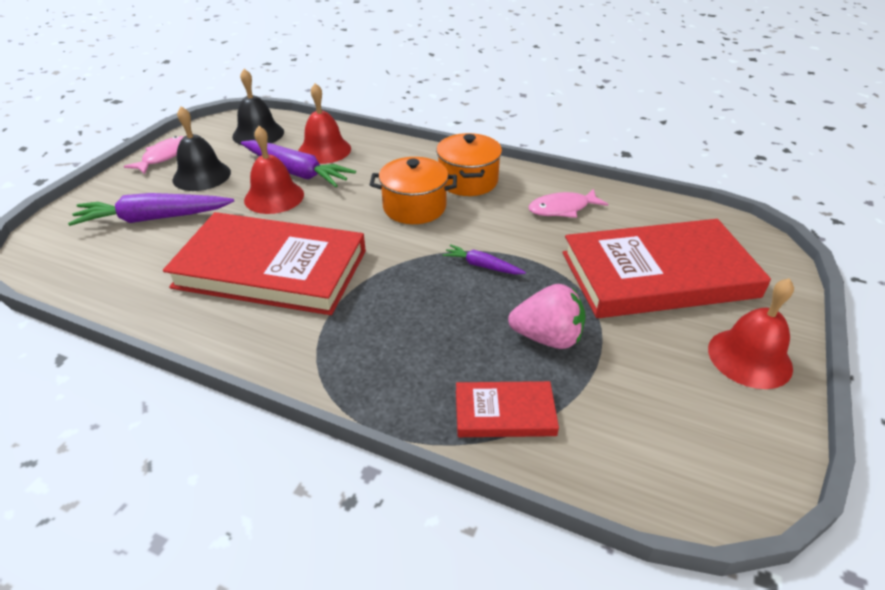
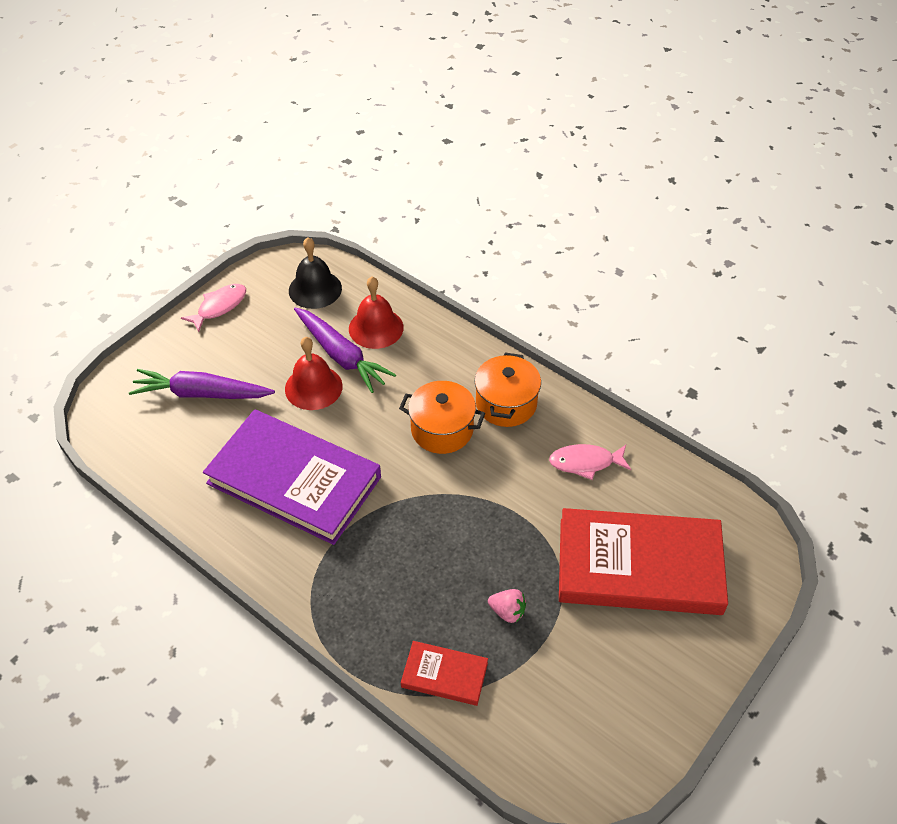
camera: 15 degrees right, 10 degrees up
red book [163,212,366,315] -> purple book [203,409,381,545]
black bell [173,106,231,191] -> none
purple carrot [442,244,526,274] -> none
pink strawberry [508,284,586,349] -> pink strawberry [488,589,526,623], size x0.60
red bell [708,278,794,389] -> none

